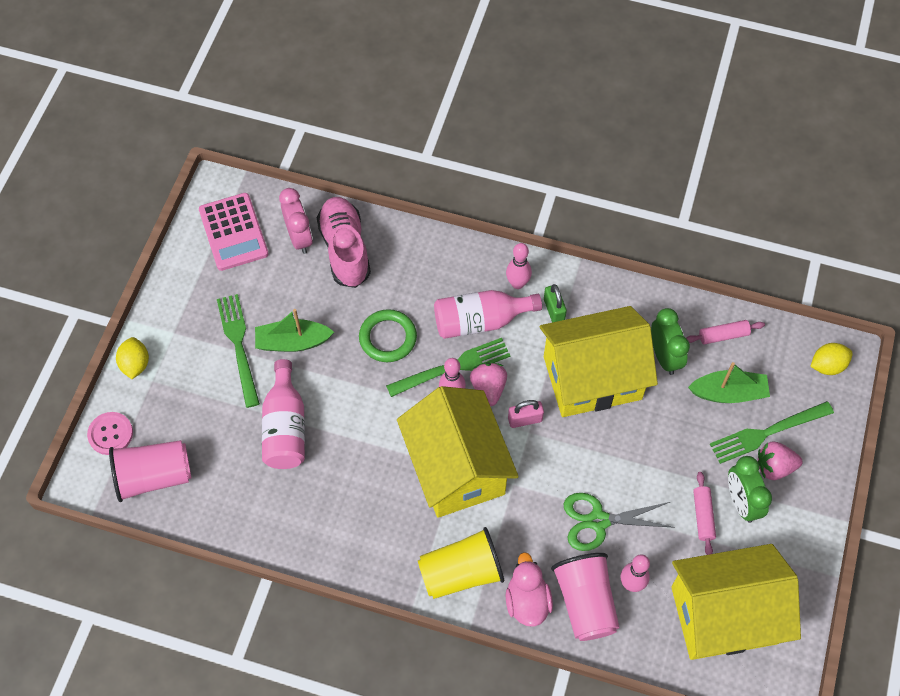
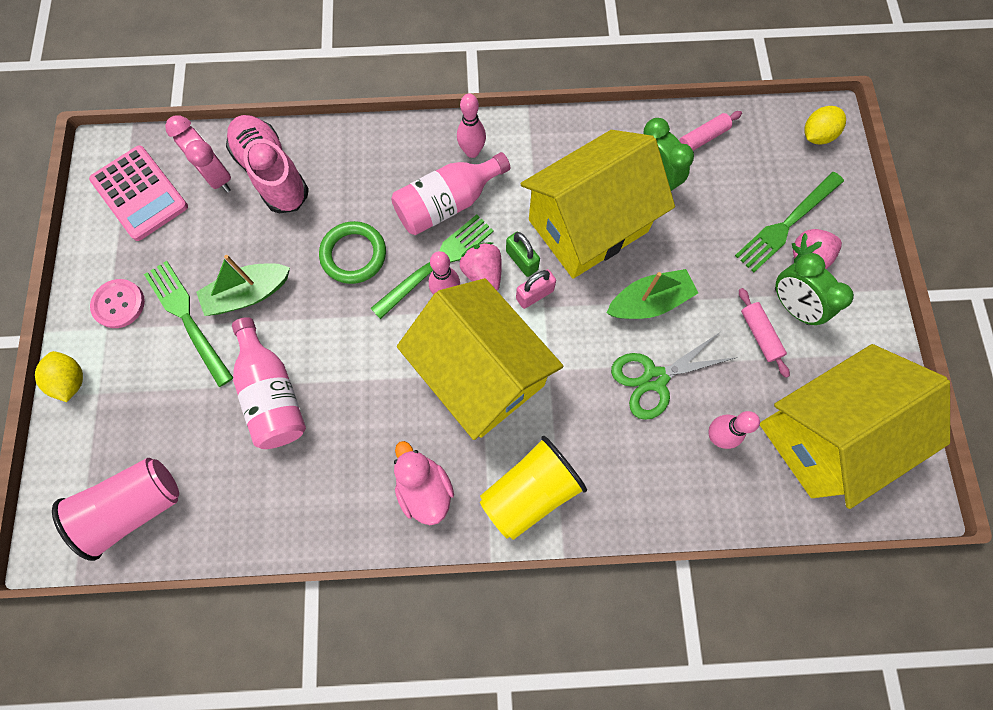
camera: 20 degrees left, 10 degrees up
pink button [87,412,133,455] -> pink button moved to [90,279,145,328]
pink duck [505,552,553,627] -> pink duck moved to [394,441,454,525]
green padlock [544,284,567,322] -> green padlock moved to [506,232,540,277]
pink cup [551,553,620,641] -> none
green boat [688,362,770,403] -> green boat moved to [607,269,698,319]

